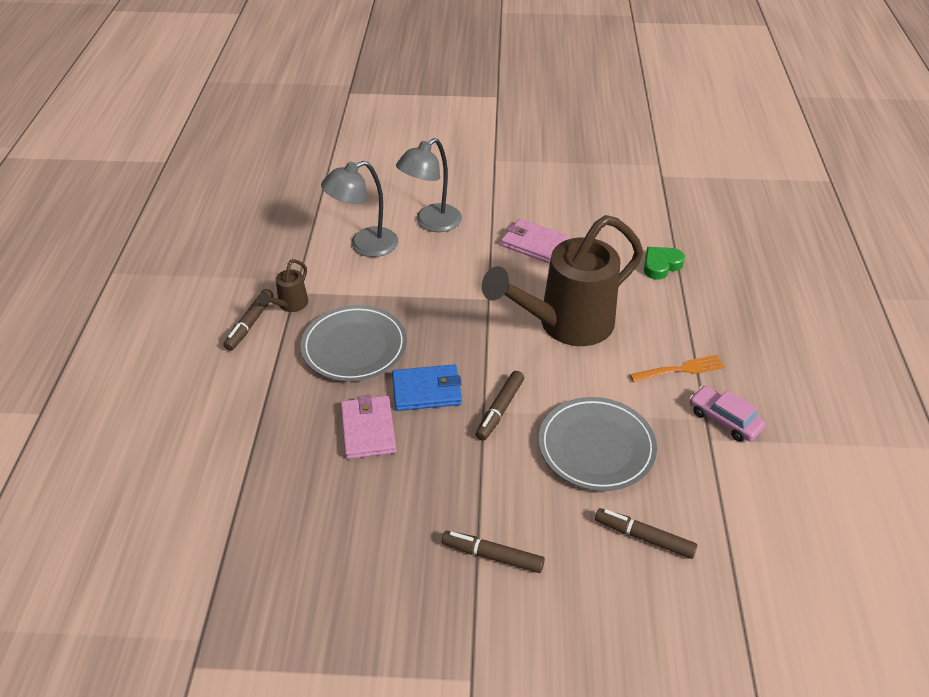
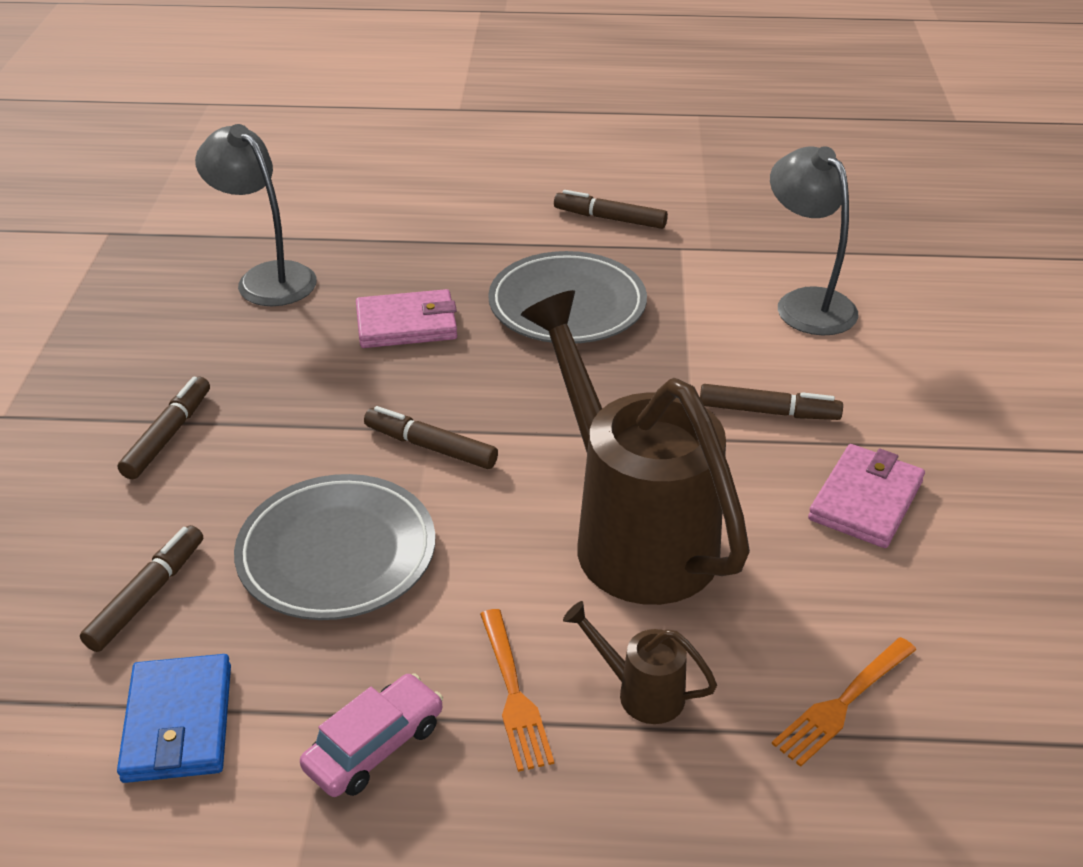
camera: 90 degrees right, 5 degrees down
brown watering can [258,259,308,312] -> brown watering can moved to [563,601,717,724]
blue wallet [392,364,462,411] -> blue wallet moved to [117,654,231,783]
grey lamp [396,138,462,232] -> grey lamp moved to [195,124,317,306]
green heart [644,247,685,280] -> orange fork [772,637,916,767]
none -> brown marker [700,384,843,420]

